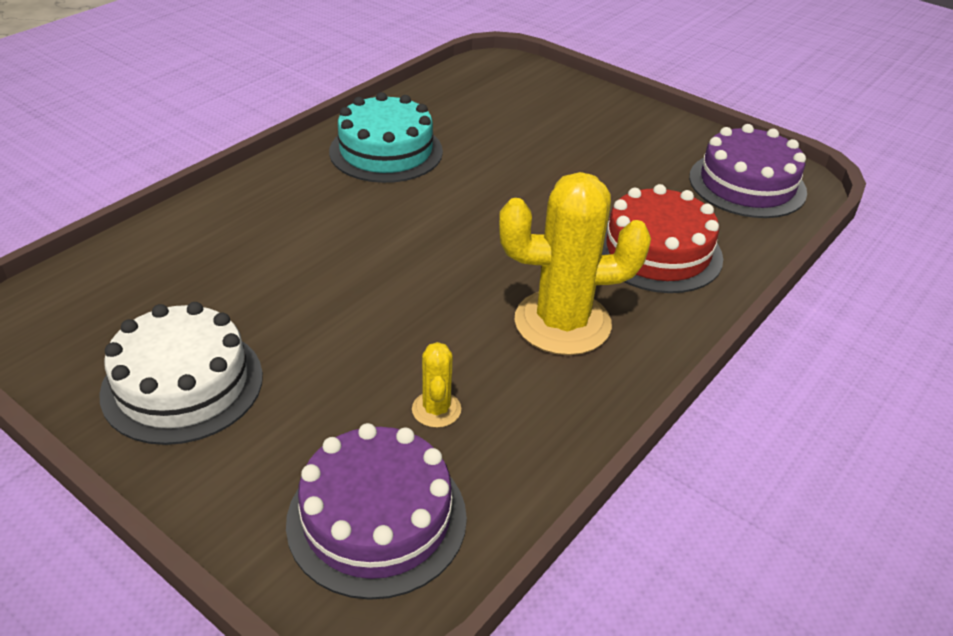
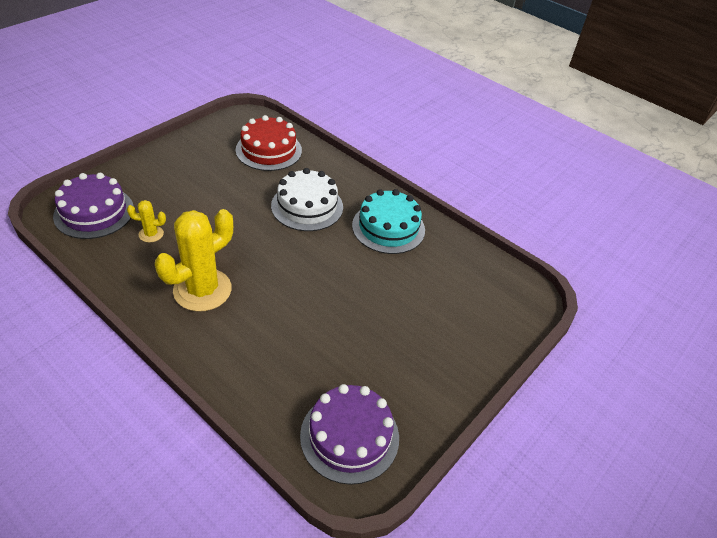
camera: 90 degrees right, 5 degrees up
white cake [99,302,263,445] -> white cake moved to [271,168,343,231]
yellow cactus [499,172,651,355] -> yellow cactus turned 45 degrees clockwise [155,209,233,312]
red cake [602,184,723,293] -> red cake moved to [235,115,302,171]

